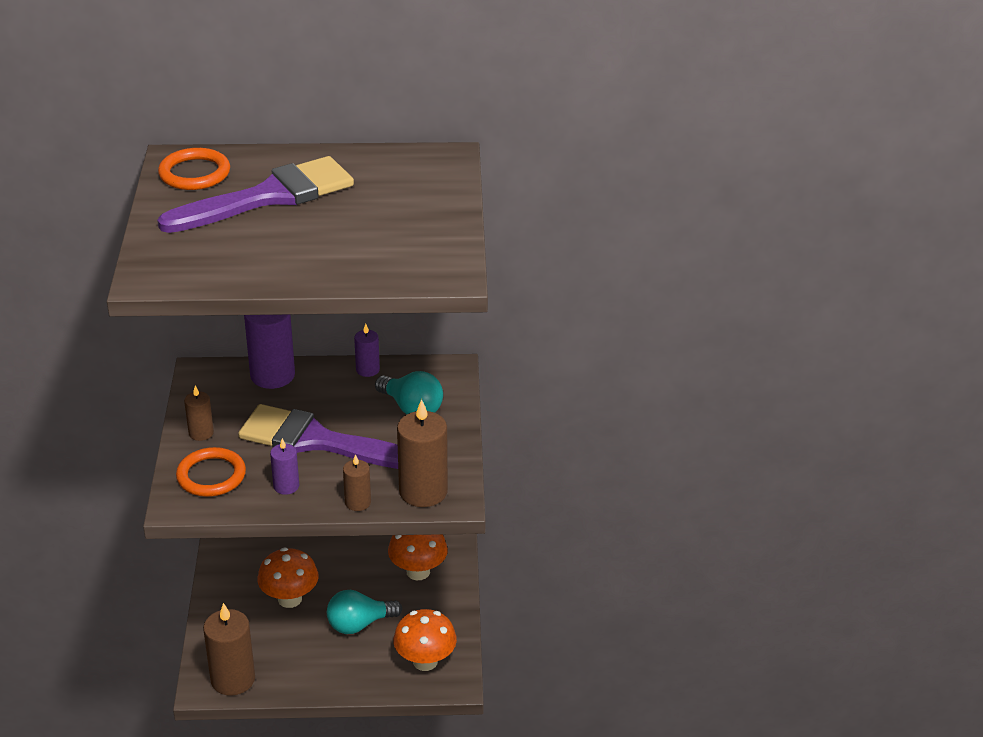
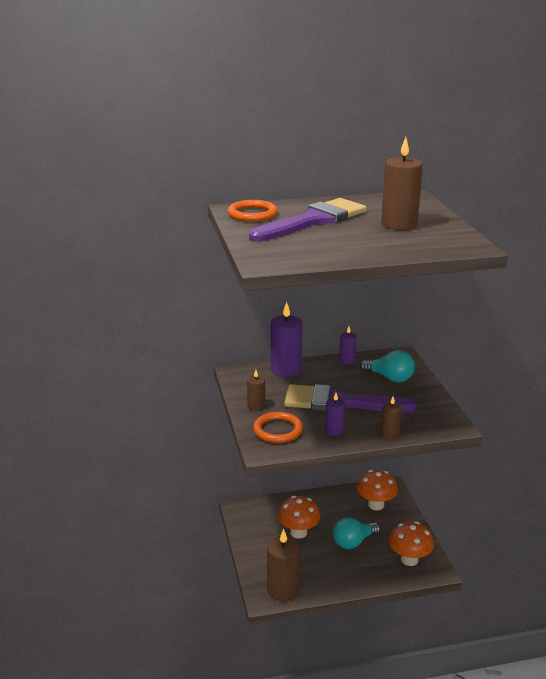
camera: 10 degrees left, 10 degrees down
brown candle [397,399,448,507] -> brown candle moved to [381,137,423,230]

